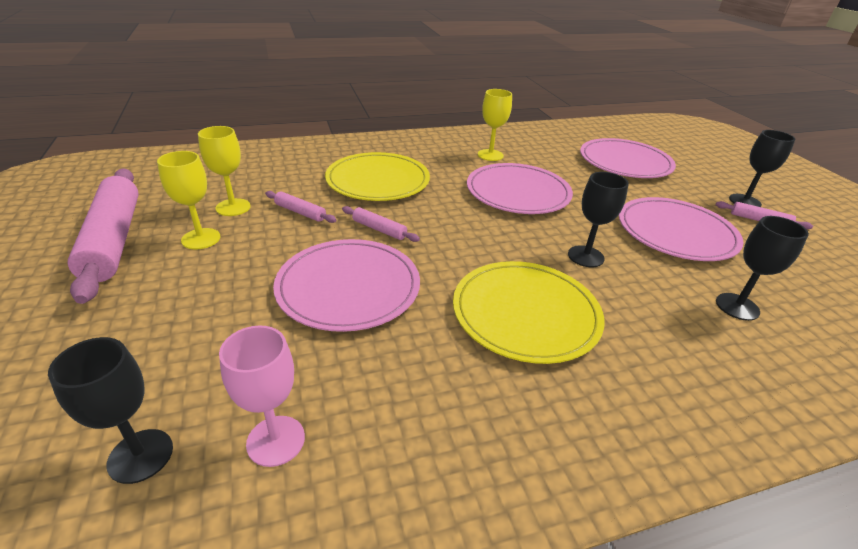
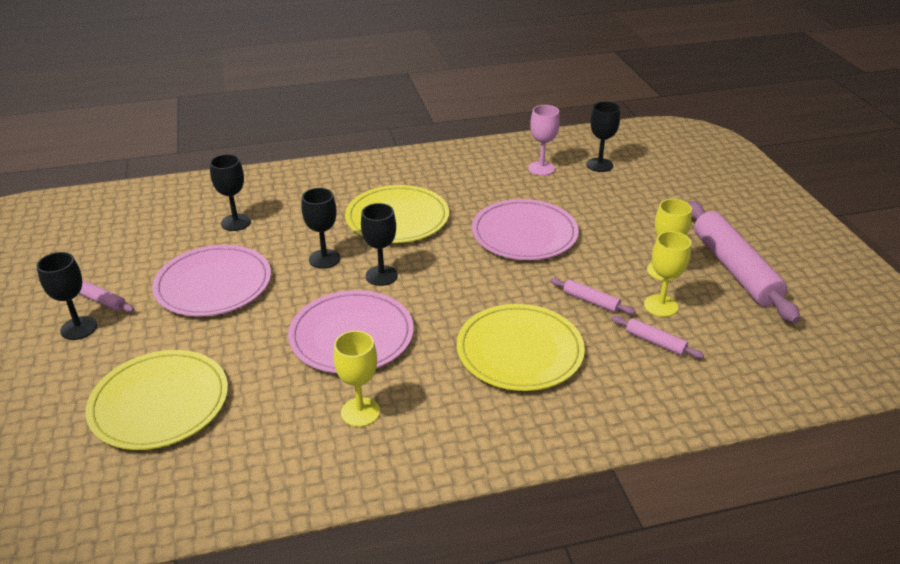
camera: 175 degrees left, 0 degrees up
pink rolling pin [342,206,420,242] -> pink rolling pin moved to [612,316,704,359]
pink plate [580,138,676,178] -> yellow plate [86,350,228,450]
none -> black goblet [361,203,398,286]

